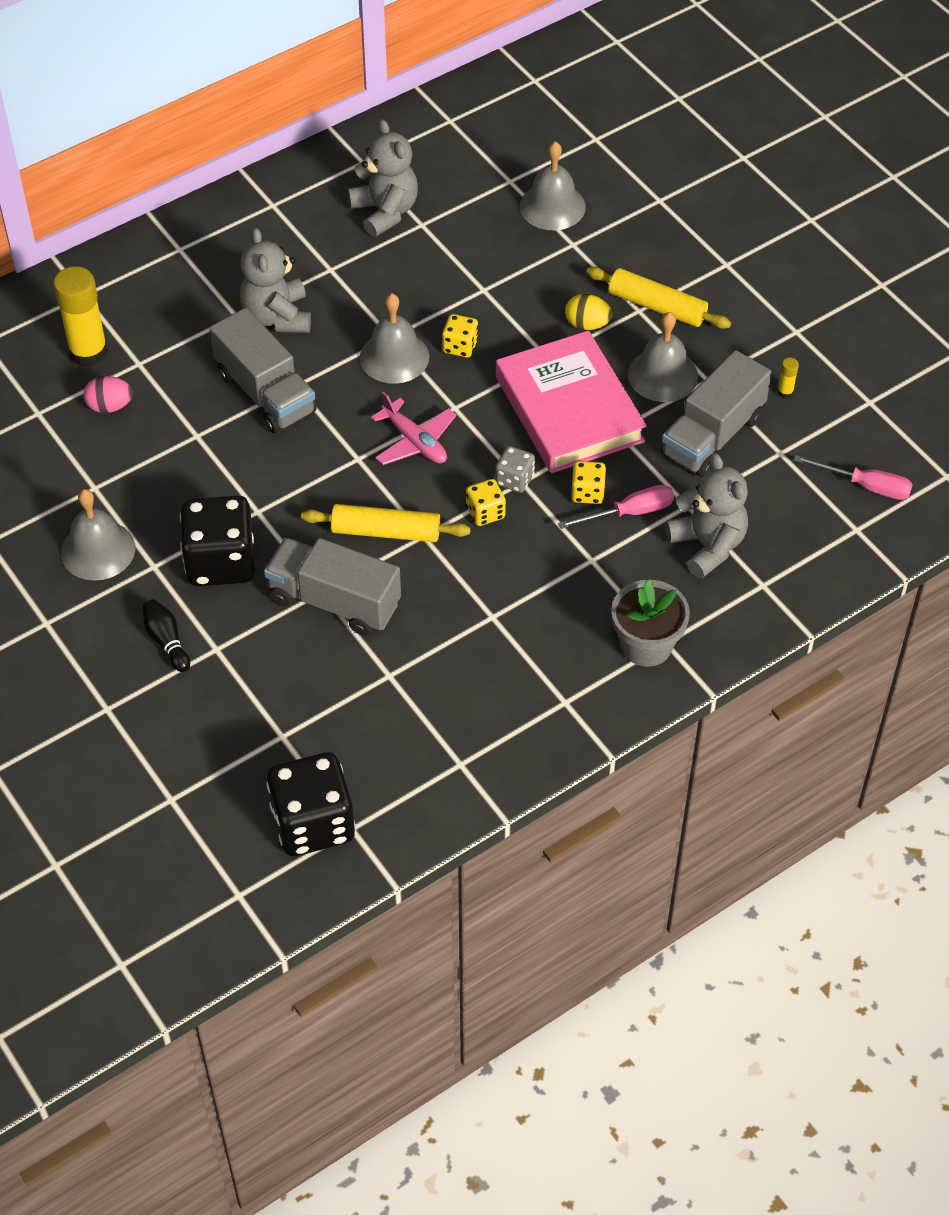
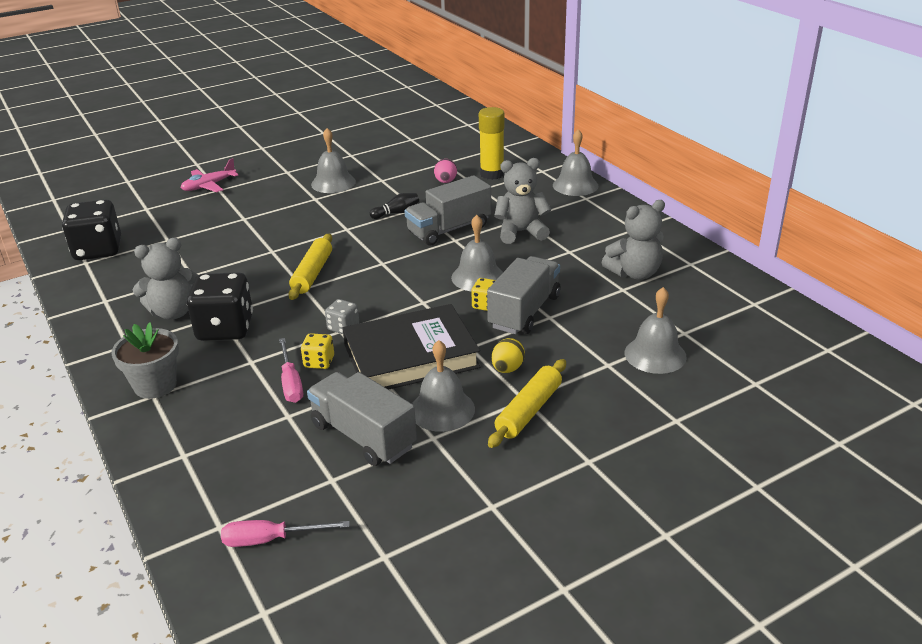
camera: 95 degrees right, 20 degrees down
black bowling pin [142,599,190,672] -> black bowling pin moved to [370,193,419,219]
black dice [180,496,255,586] -> black dice moved to [187,272,253,341]
grey truck [264,538,401,636] -> grey truck moved to [487,256,560,334]
pink plane [371,391,457,465] -> pink plane moved to [181,158,238,192]
yellow dice [466,479,506,526] -> none
pink book [496,331,647,473] -> black book [342,304,480,390]
grey teddy bear [665,453,748,579] -> grey teddy bear moved to [133,238,198,320]
yellow glue stick [778,358,799,398] -> none
pink screwdriver [794,455,913,500] -> pink screwdriver turned 60 degrees clockwise [221,520,350,547]
none -> grey bell [553,129,599,196]

